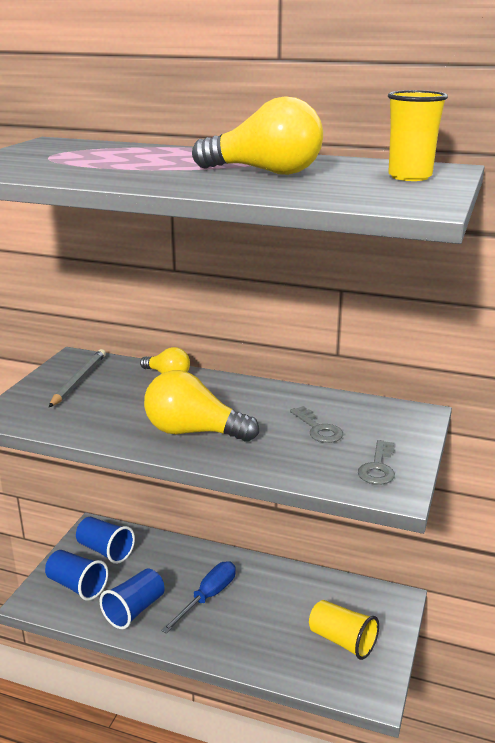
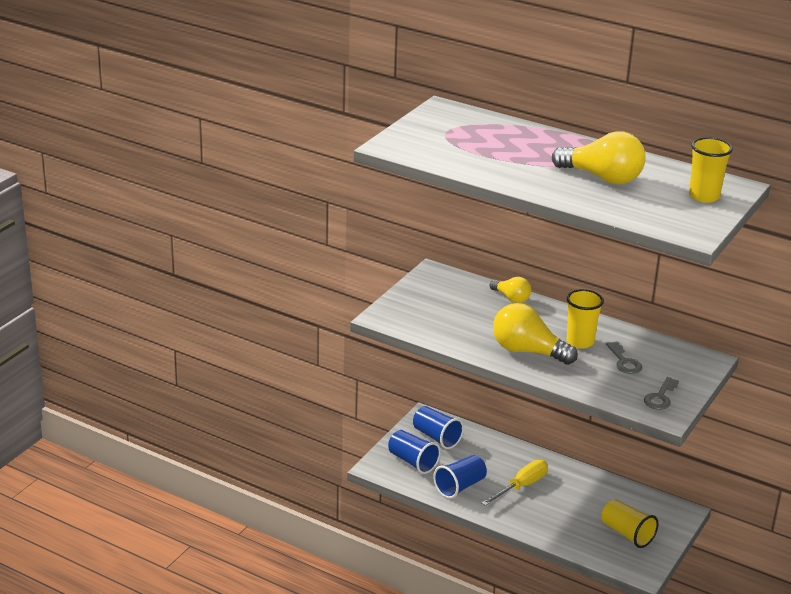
camera: 10 degrees right, 5 degrees up
grey pencil [49,349,106,407] -> none
blue screwdriver [161,561,235,634] -> yellow screwdriver [482,460,548,506]
none -> yellow cup [566,289,604,348]

